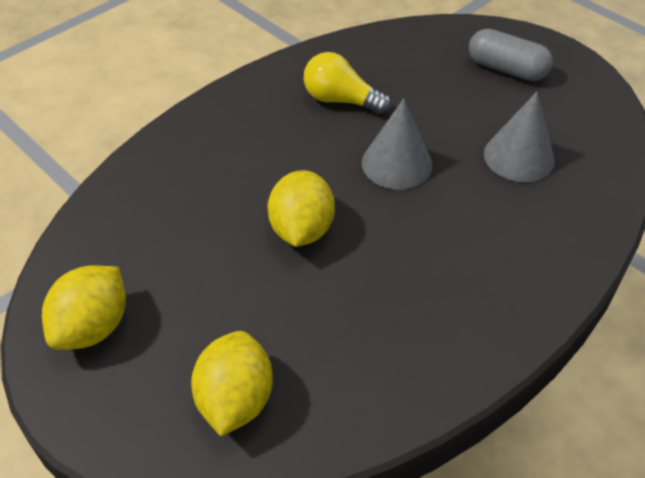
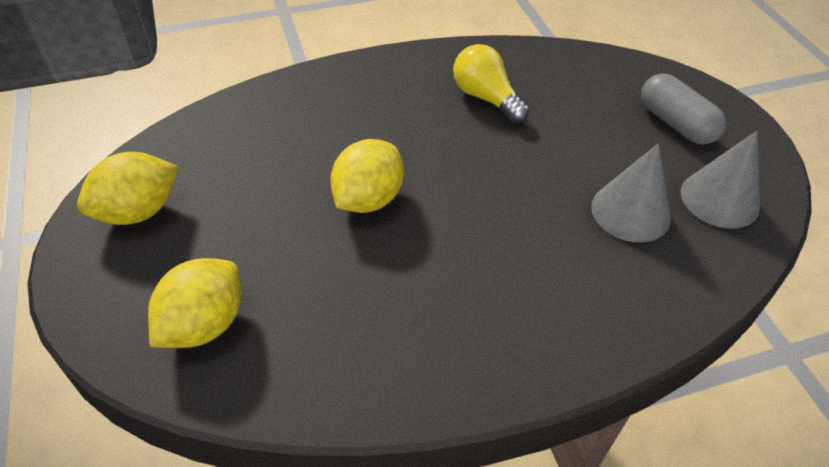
camera: 25 degrees right, 0 degrees up
grey cone [362,98,433,190] -> grey cone moved to [681,131,760,229]

